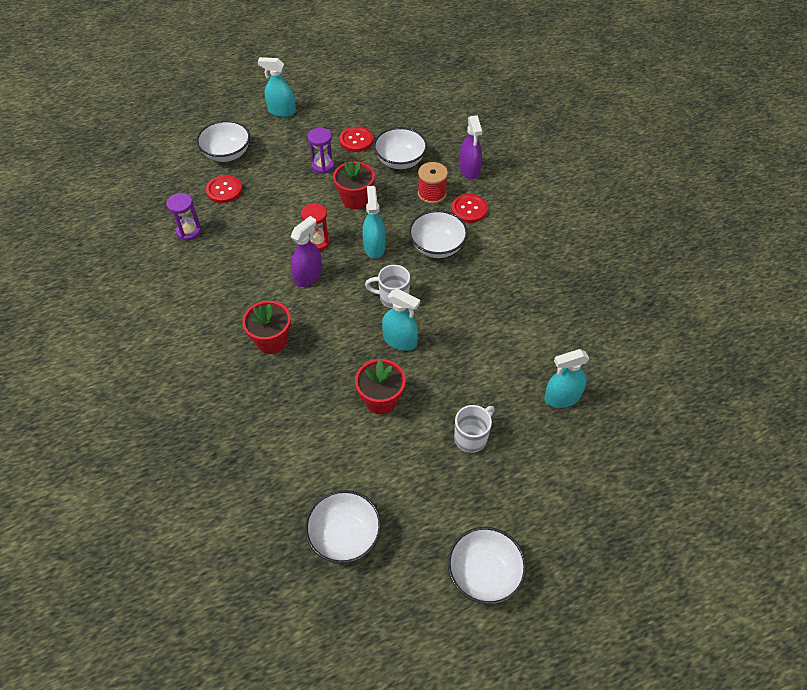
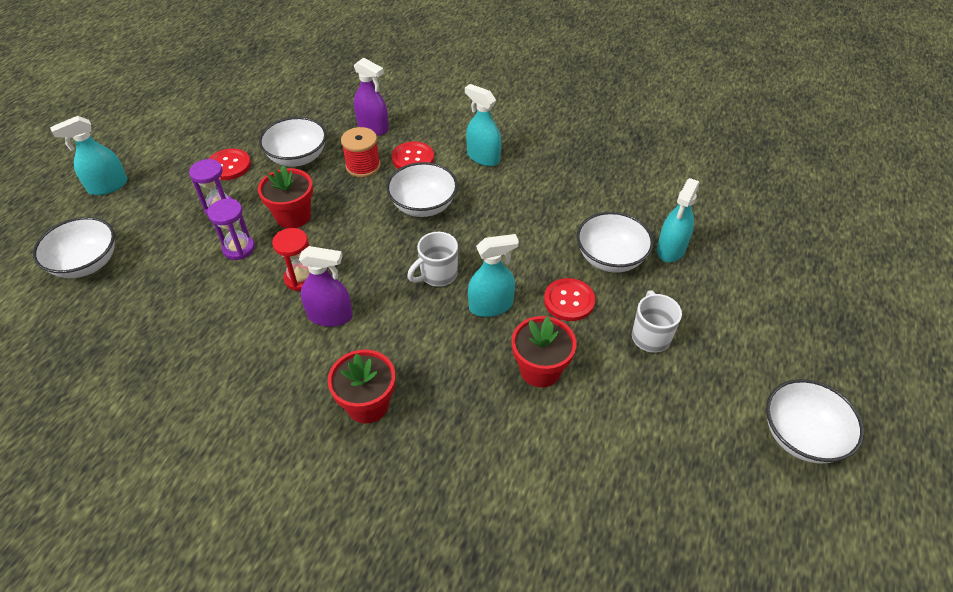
camera: 45 degrees left, 5 degrees down
purple hourglass [166,193,201,240] -> purple hourglass moved to [207,199,255,260]
red button [206,175,242,203] -> red button moved to [544,278,596,321]
purple spray bottle [290,216,322,287] -> purple spray bottle turned 105 degrees clockwise [299,246,353,327]
white bowl [305,490,381,563] -> white bowl moved to [577,212,653,273]
turquoise spray bottle [362,186,386,259] -> turquoise spray bottle moved to [465,84,501,166]

